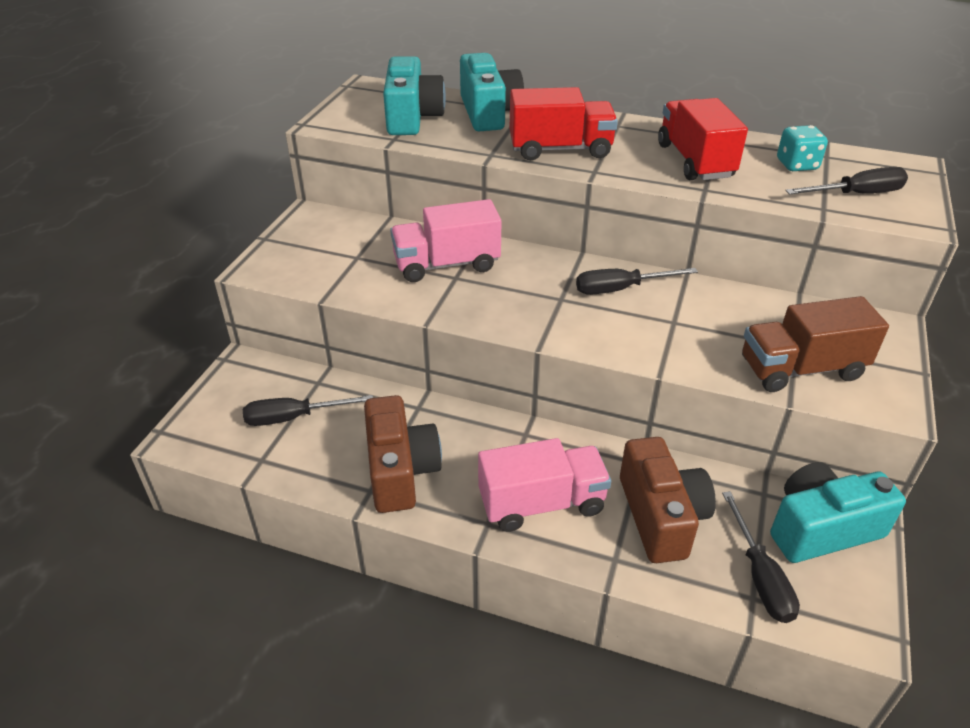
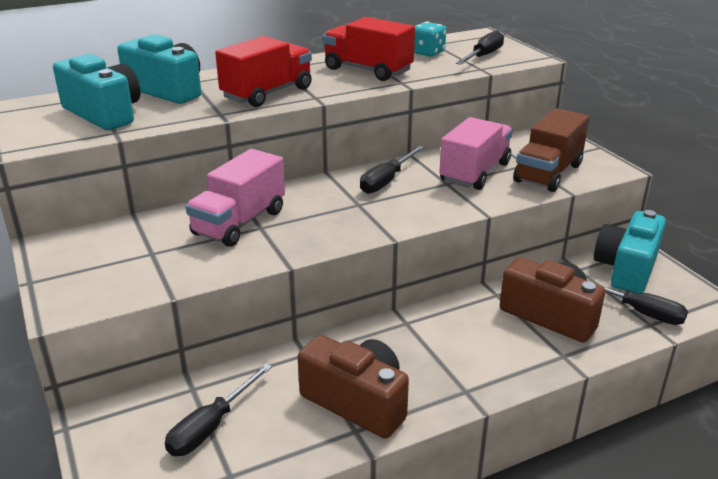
camera: 45 degrees left, 10 degrees down
pink truck [478,438,611,532] -> pink truck moved to [439,117,513,190]

